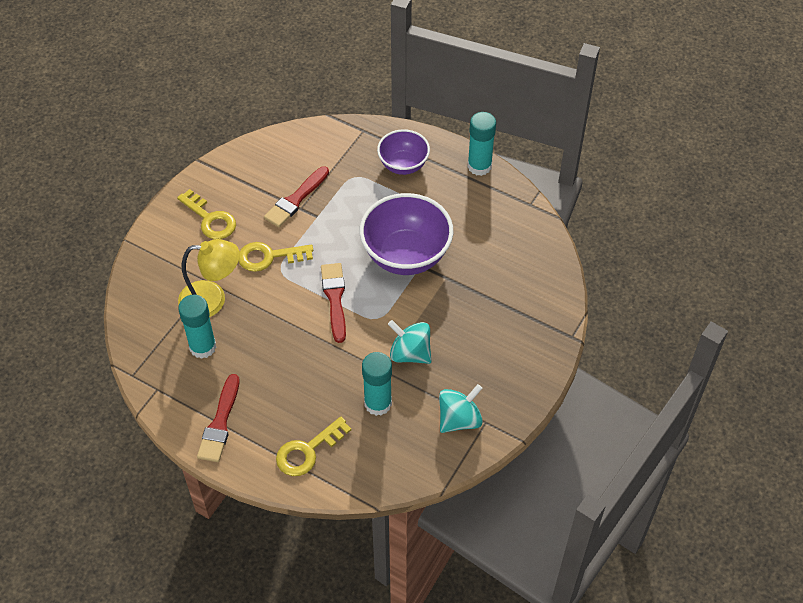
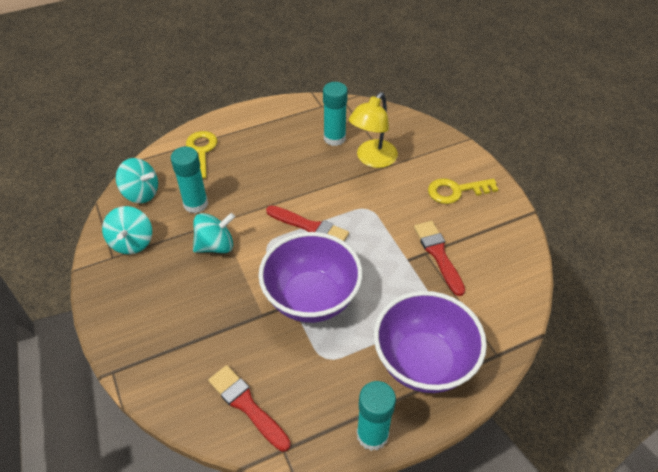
camera: 125 degrees right, 5 degrees down
red brush [197,374,239,462] -> red brush moved to [208,365,291,452]
yellow key [239,242,313,272] -> none
purple bowl [377,129,430,175] -> purple bowl [374,291,487,393], size x1.67
none -> turquoise spinning top [116,158,158,203]

